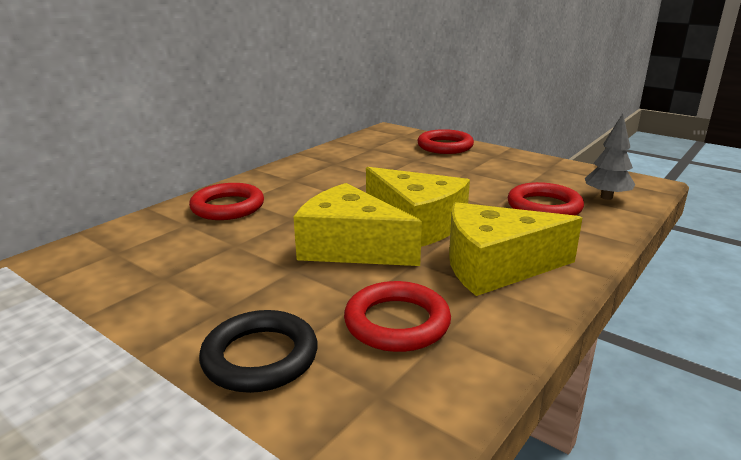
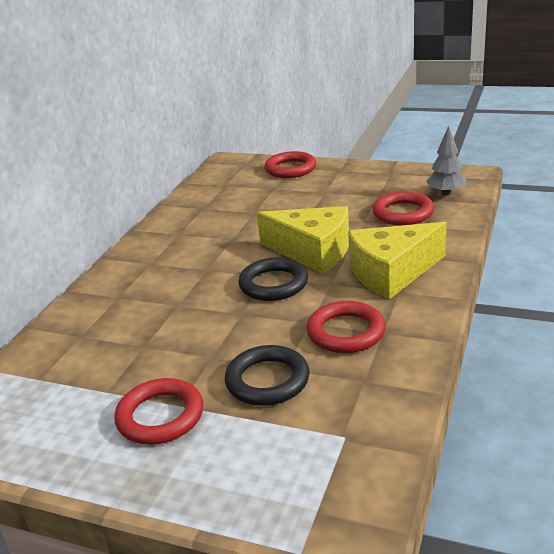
camera: 15 degrees left, 5 degrees up
red ring [189,183,264,220] -> red ring moved to [114,378,203,445]
yellow cheese [293,183,422,266] -> black ring [238,257,308,301]

